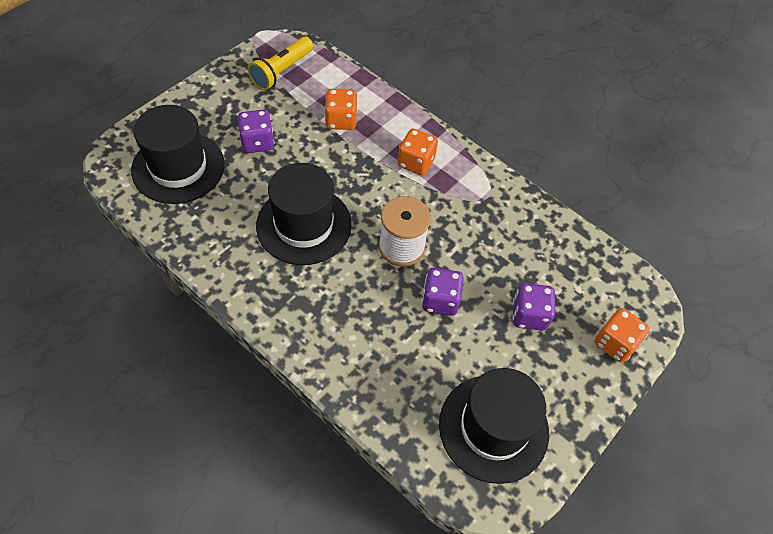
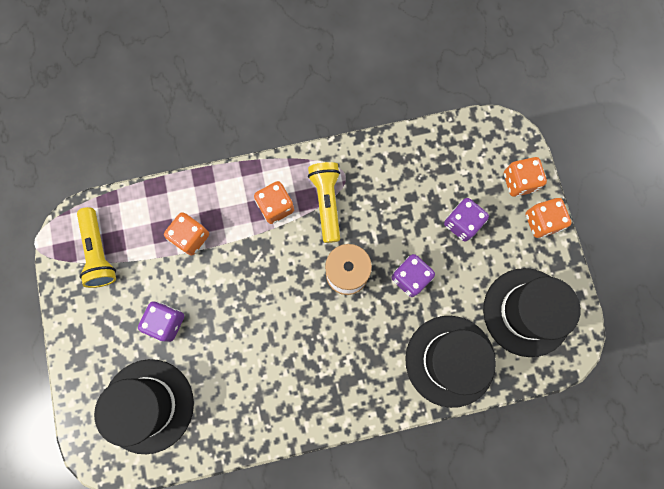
camera: 50 degrees left, 20 degrees up
black hat [256,163,352,265] -> black hat moved to [405,316,496,408]
none -> yellow flashlight [308,162,340,243]
none -> orange dice [525,198,571,238]

